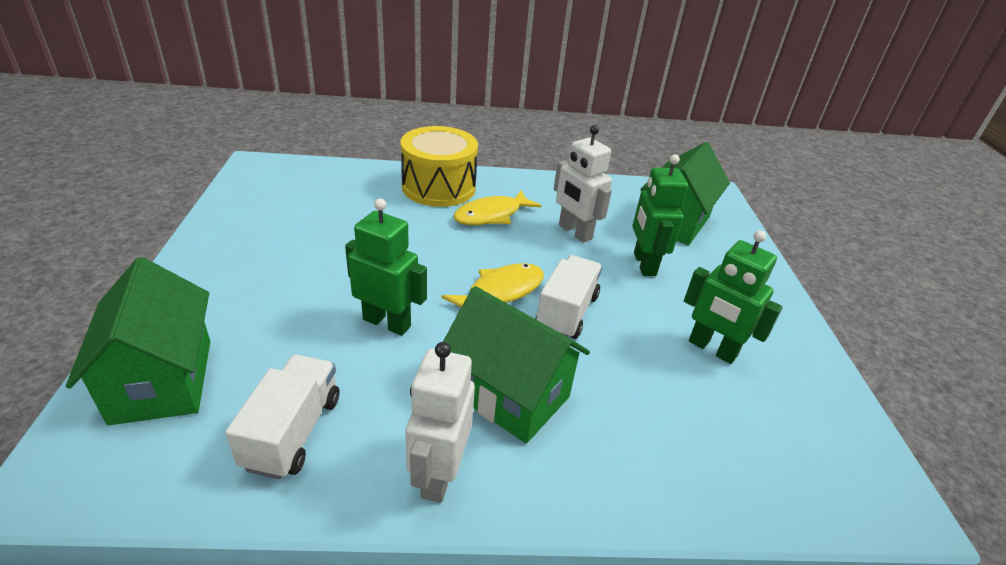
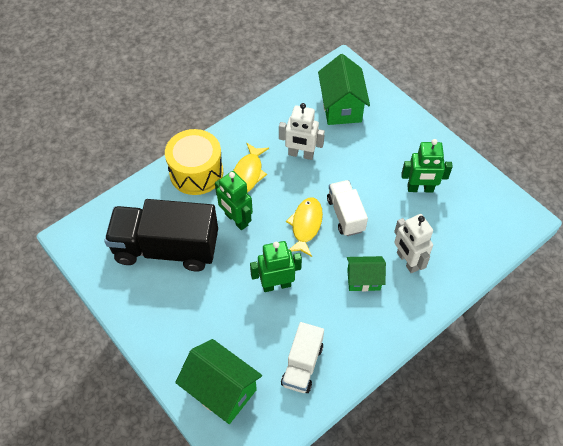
camera: 35 degrees left, 20 degrees up
white truck [225,355,339,479] -> white truck turned 135 degrees counterclockwise [281,322,324,393]
white robot [405,342,475,503] -> white robot moved to [394,214,433,273]
green house [443,286,590,443] -> green house [347,256,386,291], size x0.61
green robot [633,154,688,276] -> green robot moved to [215,171,253,230]
none -> black truck [104,199,218,271]

